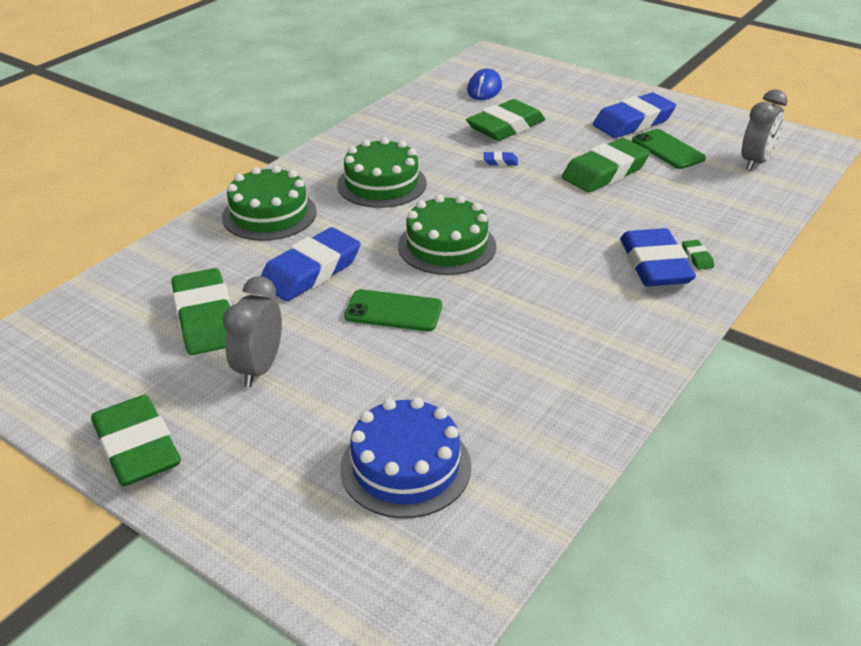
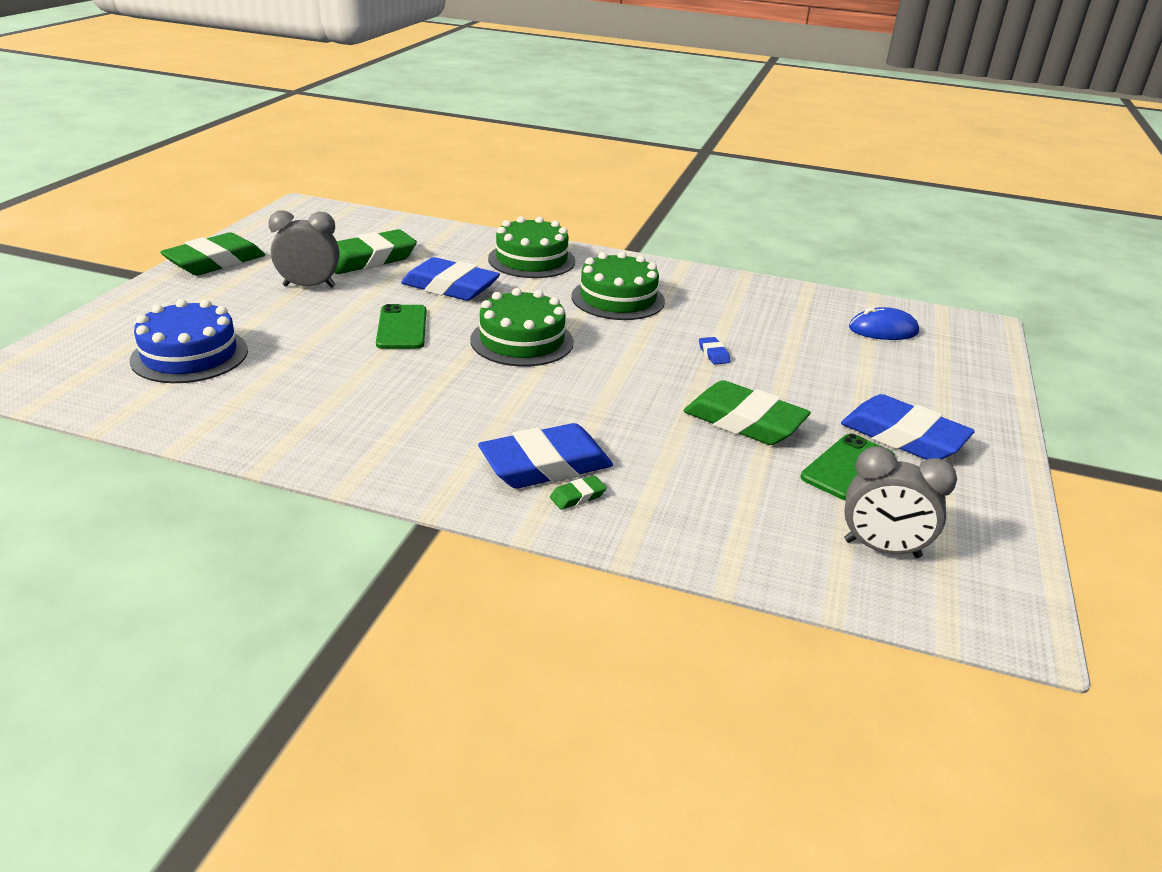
camera: 70 degrees right, 5 degrees down
green eraser [466,99,545,141] -> none

